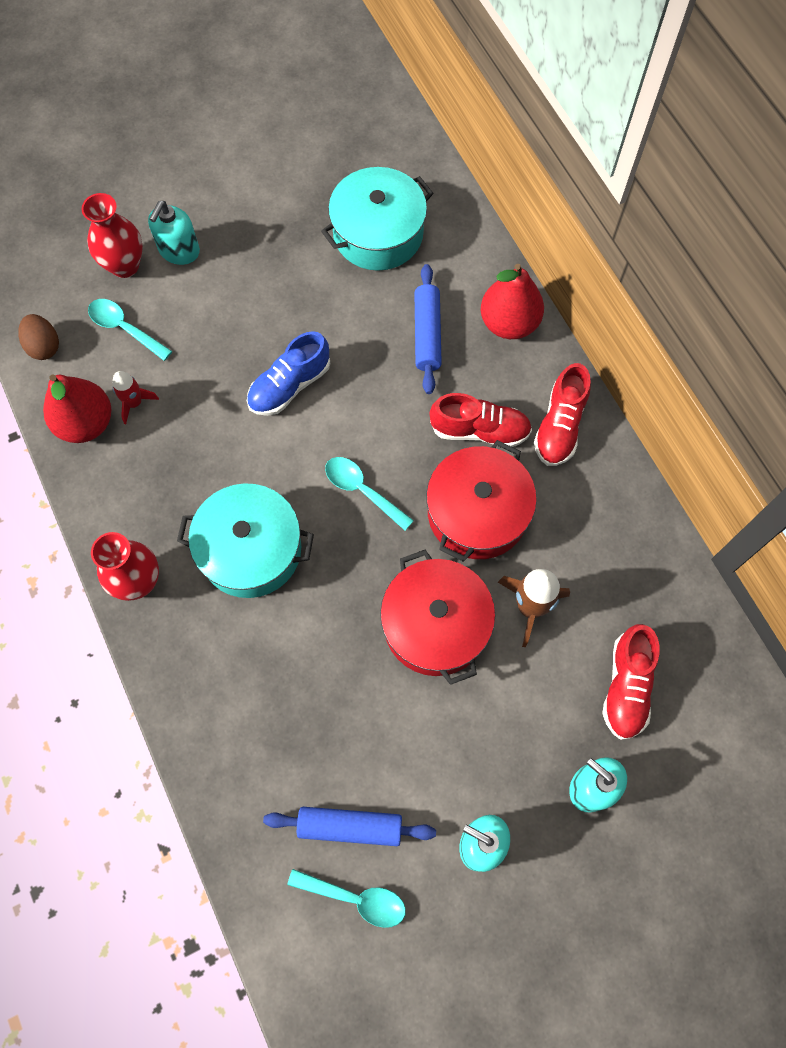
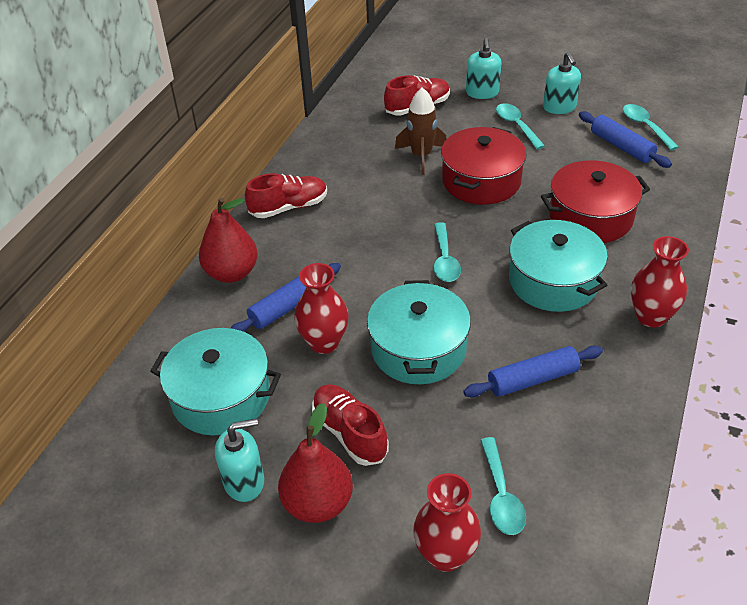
camera: 130 degrees left, 25 degrees down
brown egg [18,314,59,360] -> none
red pear [43,374,111,443] -> red pear moved to [278,403,353,523]
red rocket [112,371,159,424] -> none
turquoise soap dispenser [148,201,200,265] -> turquoise soap dispenser moved to [215,418,264,502]
blue shoe [247,331,330,416] -> turquoise pot [367,280,471,384]
red pot [426,440,537,562] -> red pot moved to [541,160,650,243]
red shoe [430,393,532,447] -> red shoe moved to [312,385,389,466]
none -> red vase [294,263,349,354]
none -> blue rolling pin [463,346,603,398]
none -> turquoise spoon [496,103,545,149]

